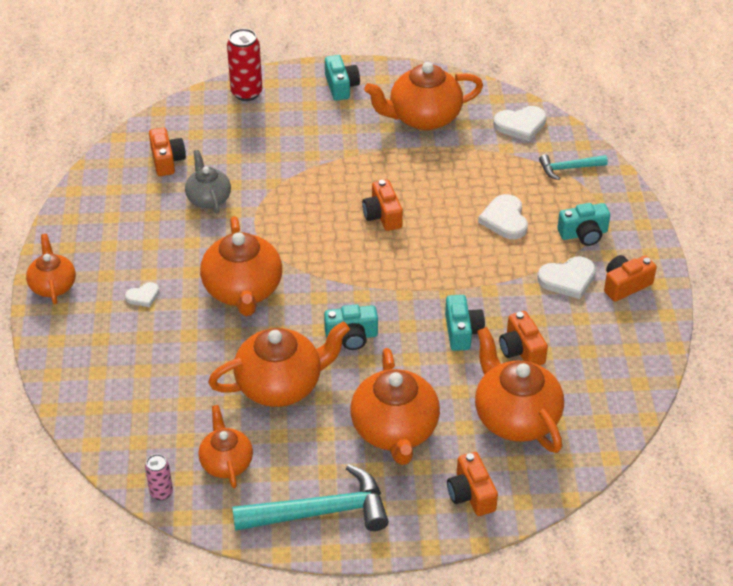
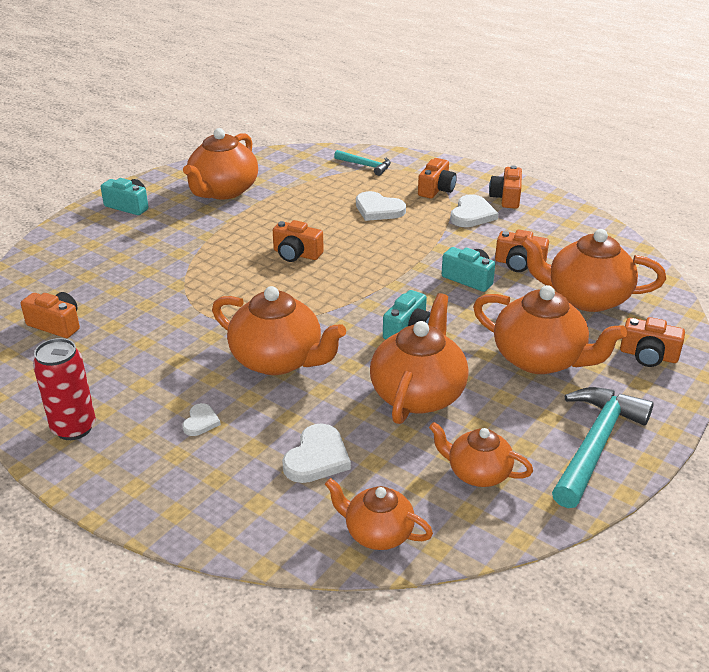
camera: 50 degrees left, 10 degrees down
orange teapot [26,234,76,304] -> orange teapot moved to [325,478,433,550]
pink can [145,454,173,500] -> none
grey teapot [185,150,231,214] -> none
red can [227,29,262,101] -> red can moved to [33,338,96,440]
white heart [493,106,547,142] -> white heart moved to [282,423,351,483]
turquoise hammer [539,154,608,180] -> turquoise hammer turned 90 degrees counterclockwise [334,150,391,176]
turquoise camera [557,203,610,246] -> orange camera [418,158,457,199]

